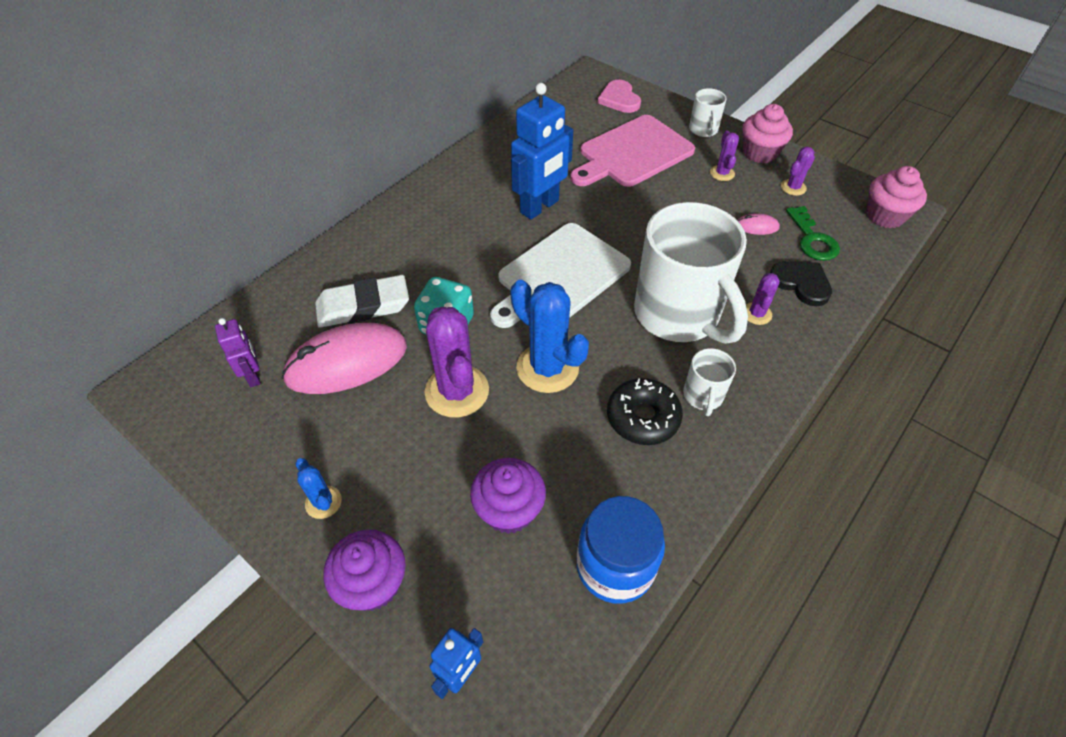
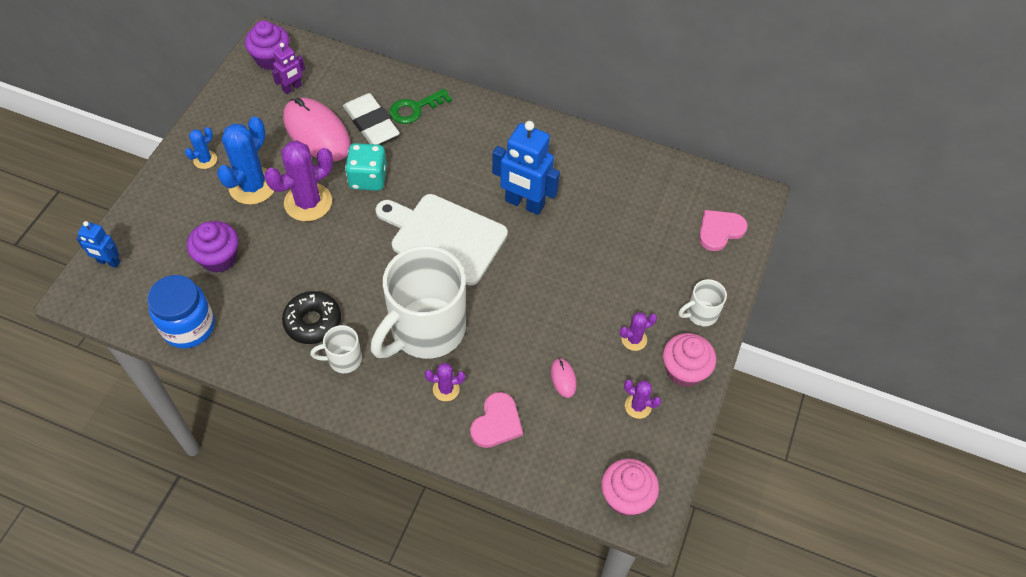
camera: 70 degrees right, 5 degrees up
purple cupcake [324,530,406,611] -> purple cupcake moved to [245,20,290,70]
blue cactus [510,280,589,393] -> blue cactus moved to [217,116,274,205]
pink cutting board [570,115,695,187] -> none
black heart [770,261,832,306] -> pink heart [470,392,523,448]
green key [786,206,840,261] -> green key moved to [390,89,452,124]

